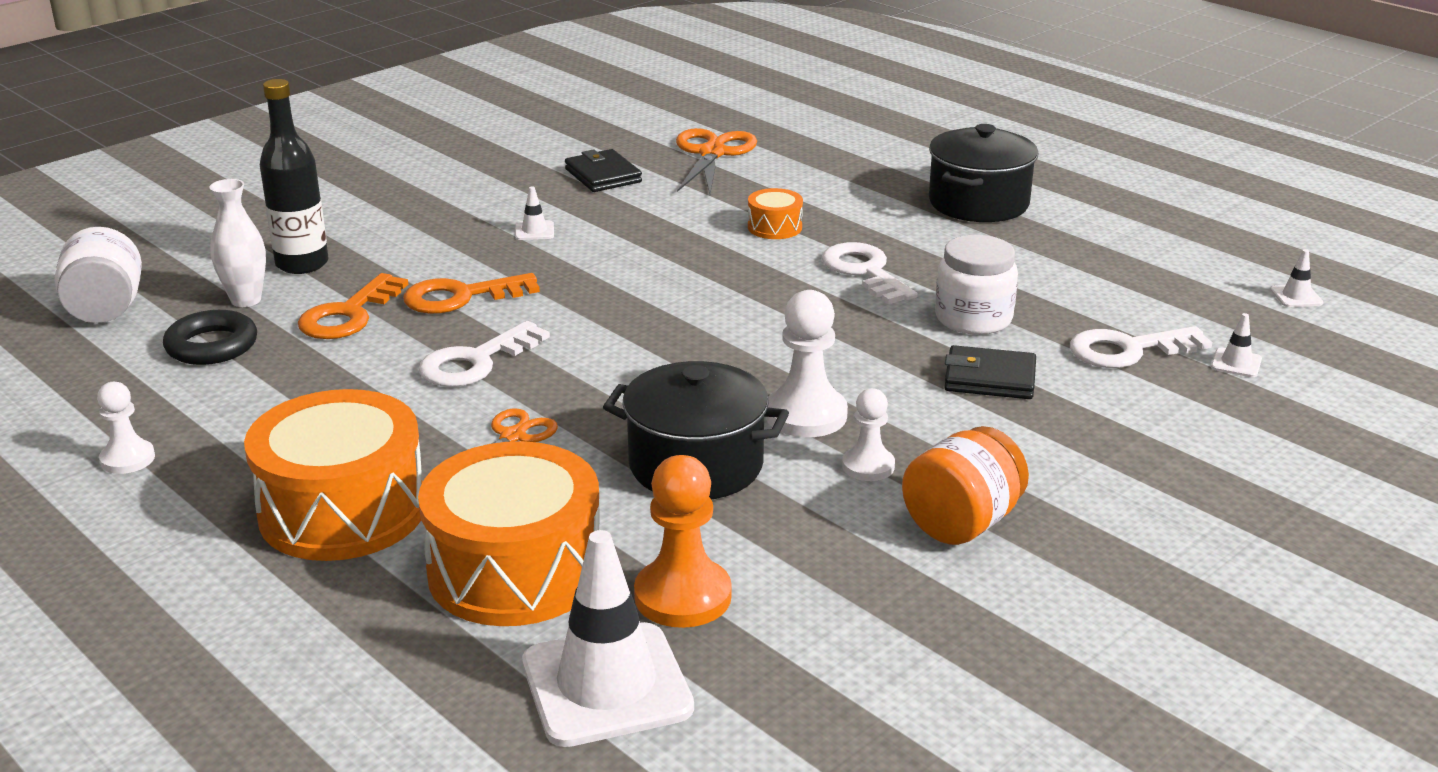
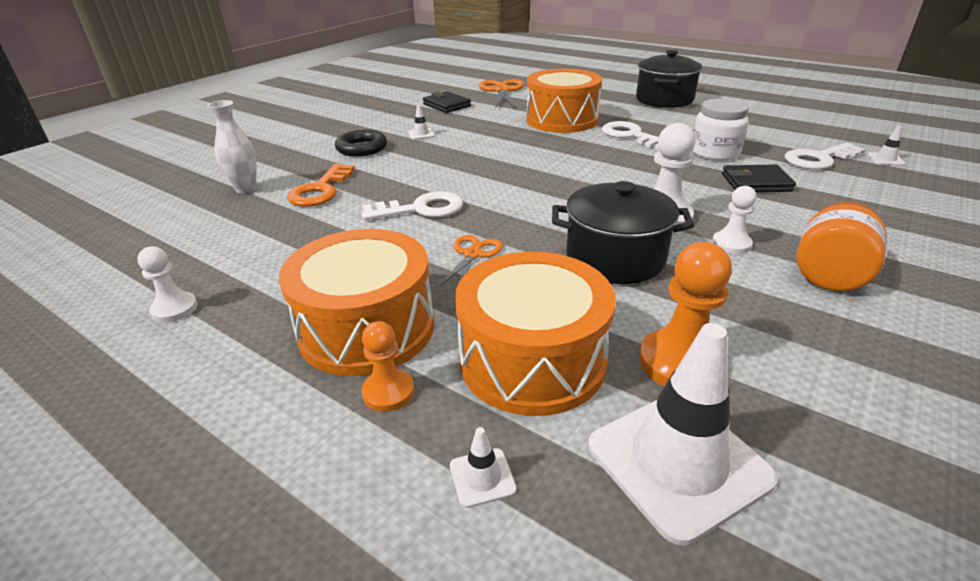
camera: 10 degrees left, 5 degrees up
white jar [55,227,142,323] -> none
black ring [163,310,257,365] -> black ring moved to [335,130,387,157]
black bottle [260,79,329,274] -> none
orange key [403,273,540,314] -> none
white key [419,321,550,387] -> white key turned 135 degrees counterclockwise [362,191,463,220]
orange drum [748,188,803,239] -> orange drum [526,69,602,133], size x2.22
white traffic cone [1270,249,1323,307] -> white traffic cone moved to [450,427,517,508]
none -> orange pawn [361,321,414,412]

